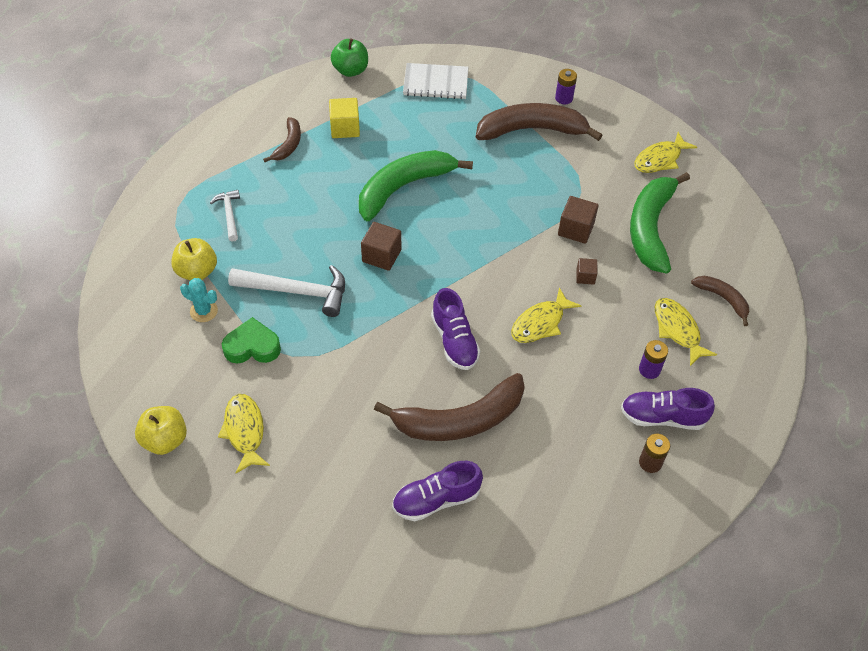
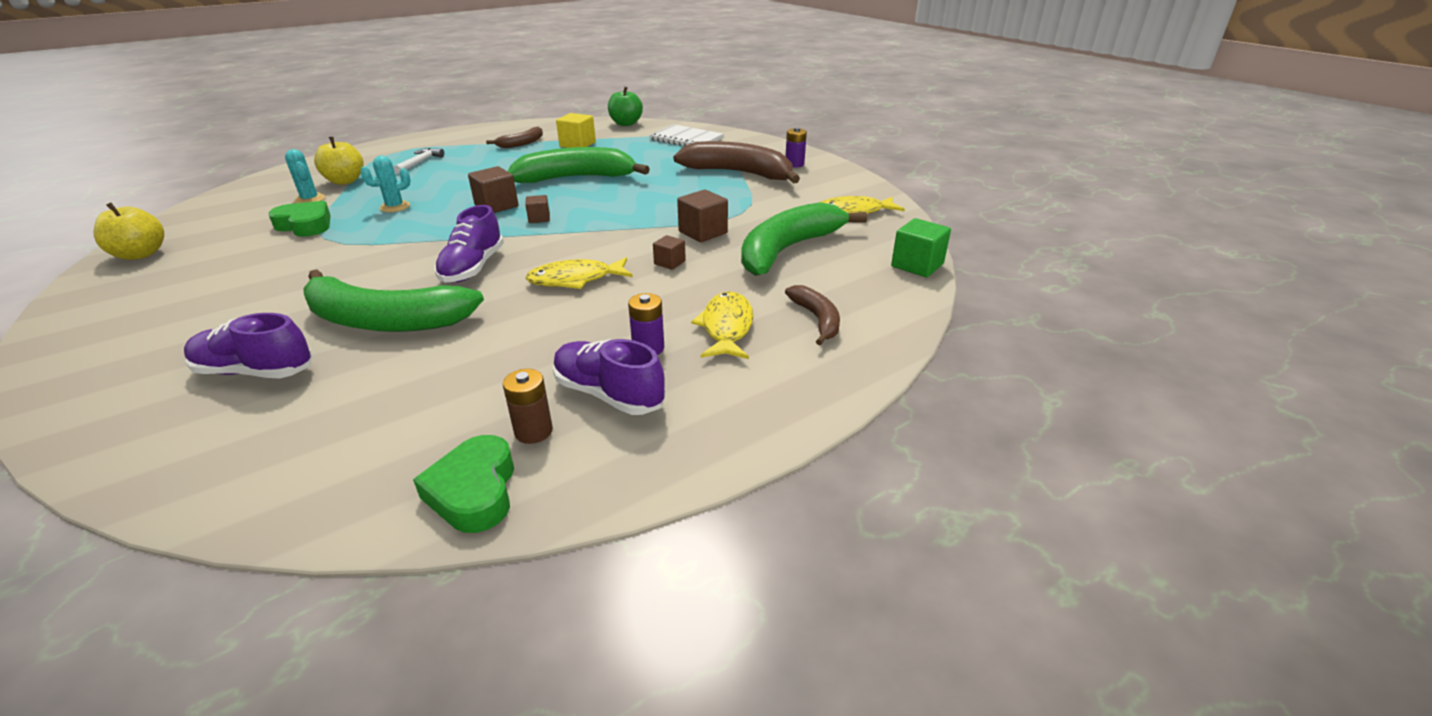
camera: 30 degrees right, 20 degrees down
yellow fish [218,394,270,473] -> none
white hammer [228,265,345,317] -> turquoise cactus [360,155,410,212]
brown banana [374,373,525,441] -> green banana [303,269,484,332]
none -> green heart [413,435,514,533]
none -> brown cube [525,195,550,223]
none -> green cube [891,218,951,277]

